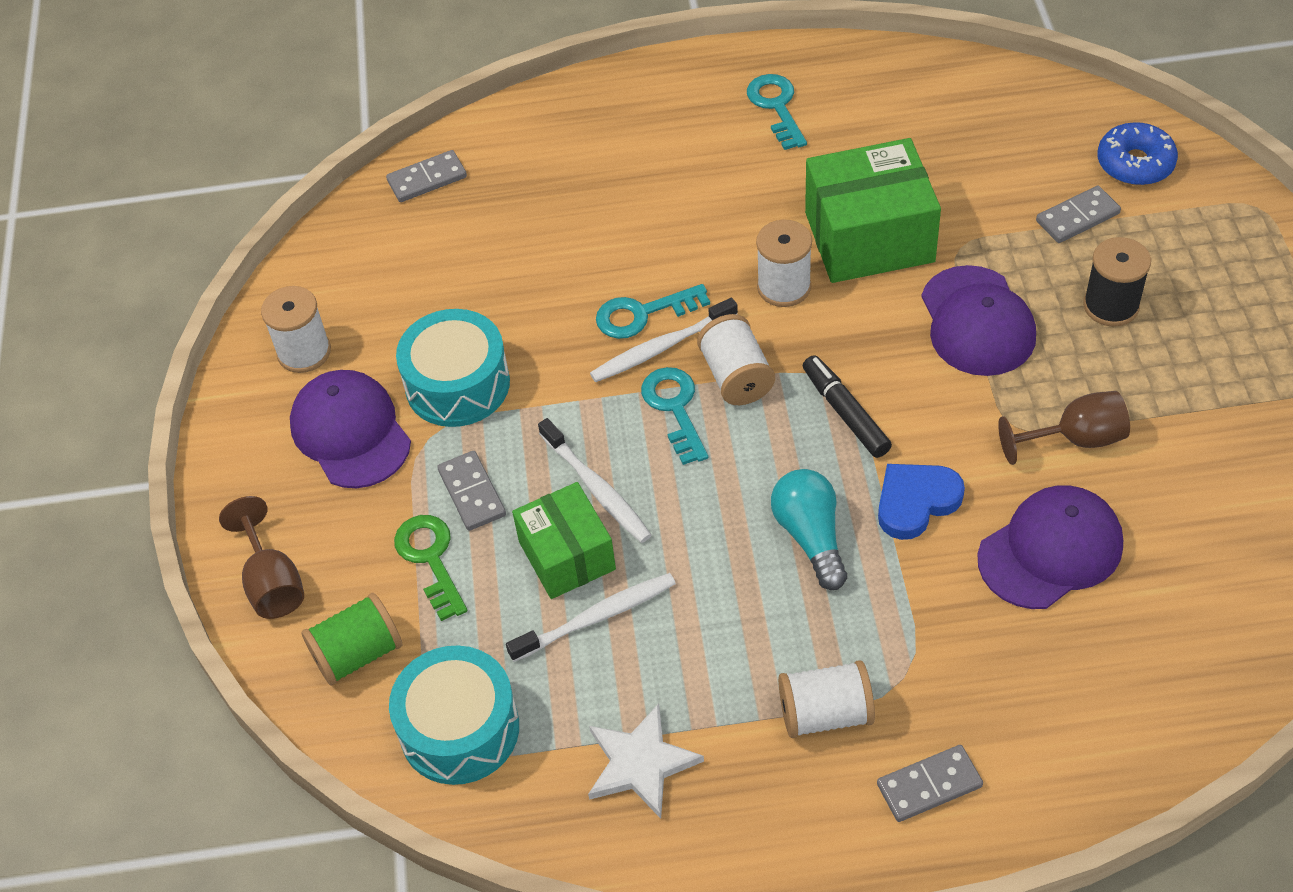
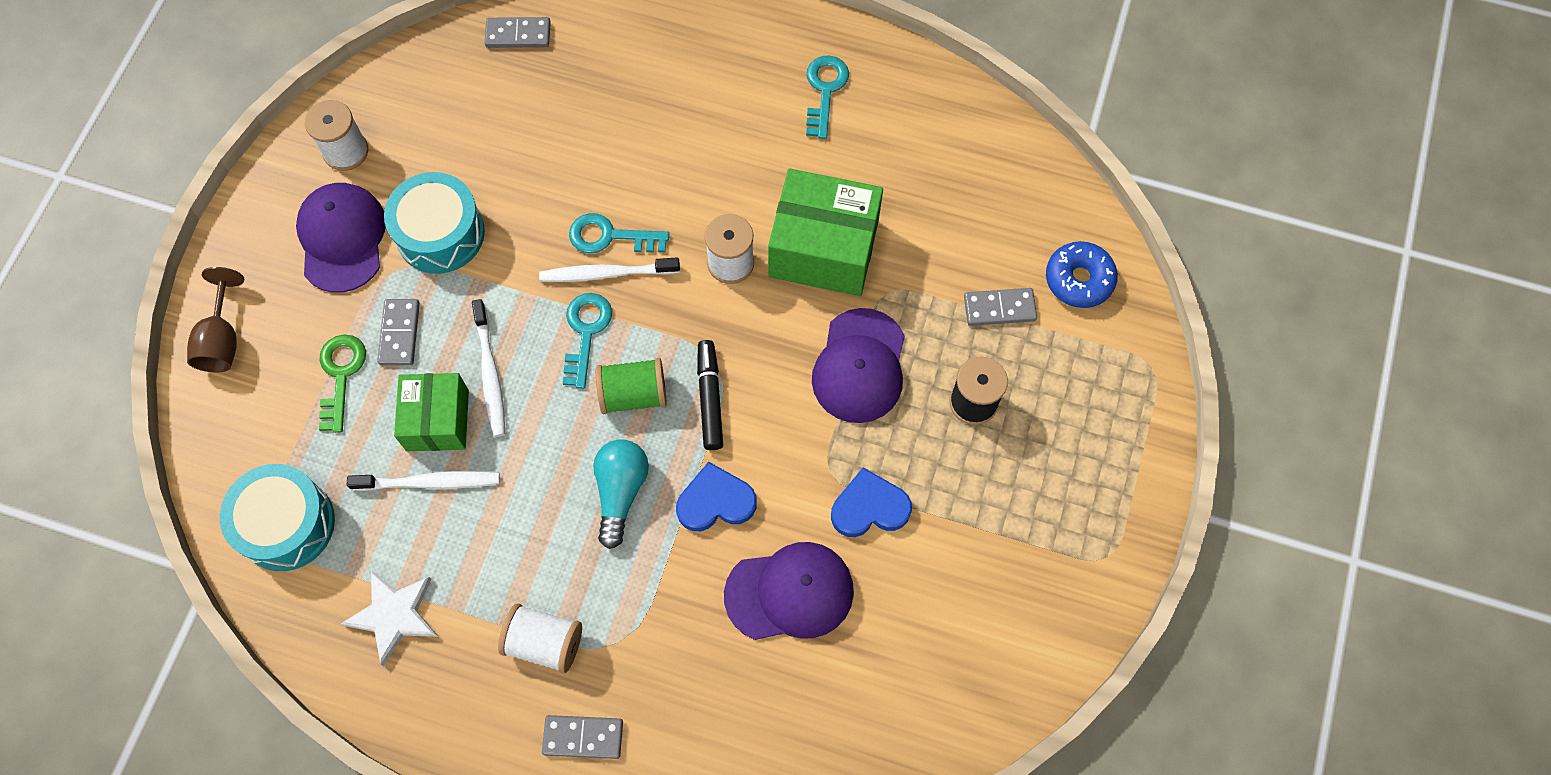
camera: 20 degrees right, 15 degrees up
green spool [301,593,402,686] -> green spool moved to [596,358,667,414]
white spool [697,314,775,405] -> none
brown goblet [998,391,1130,465] -> blue heart [831,467,912,537]

